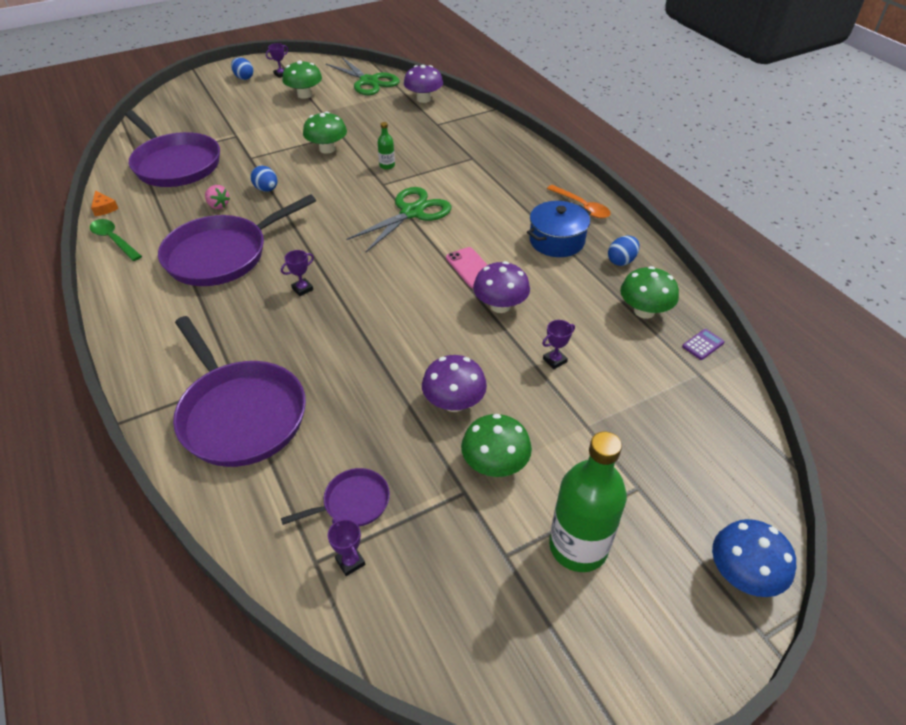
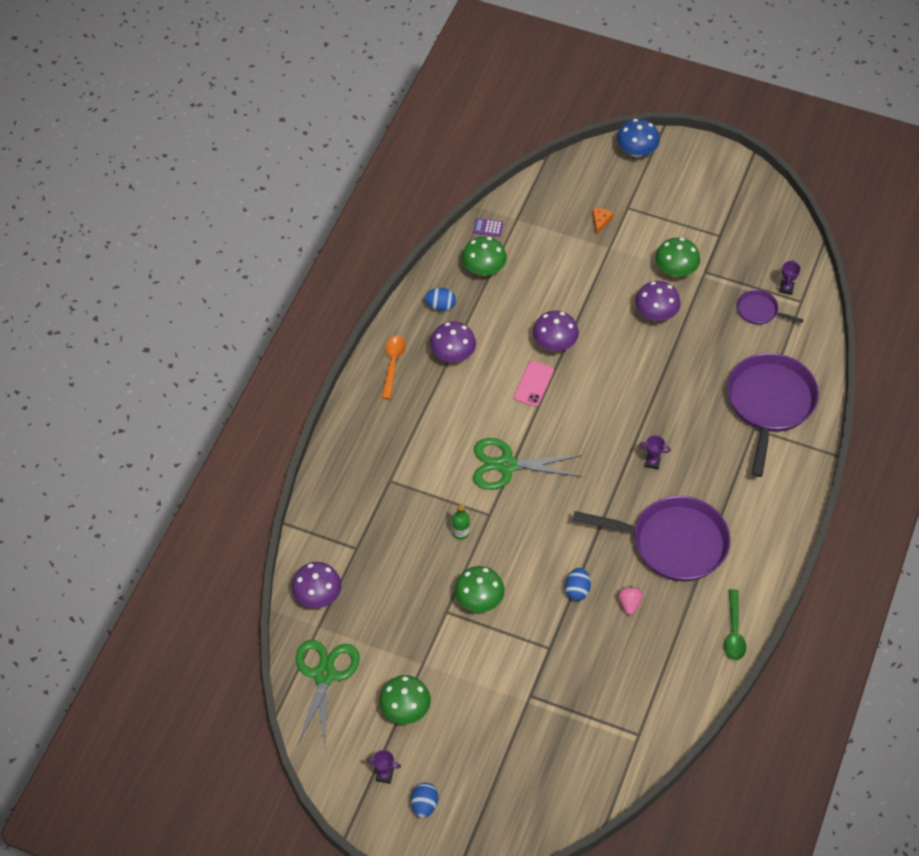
camera: 130 degrees left, 10 degrees up
orange cheese [91,190,118,216] -> orange cheese moved to [592,208,613,236]
purple pan [125,110,220,187] -> none
blue pot [527,201,591,257] -> purple mushroom [430,321,476,362]
purple trophy [542,320,575,369] -> none
green bottle [549,432,627,572] -> none

